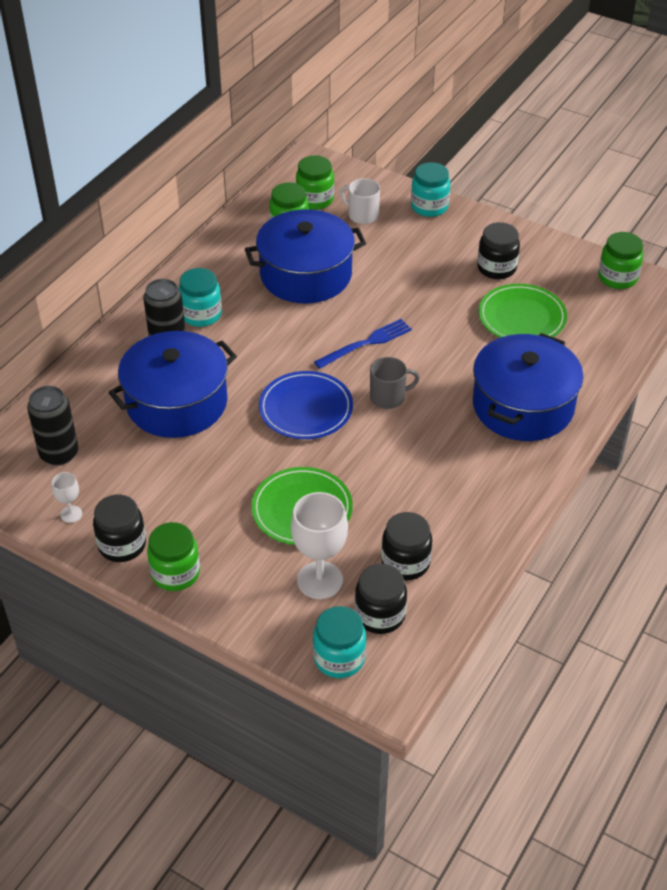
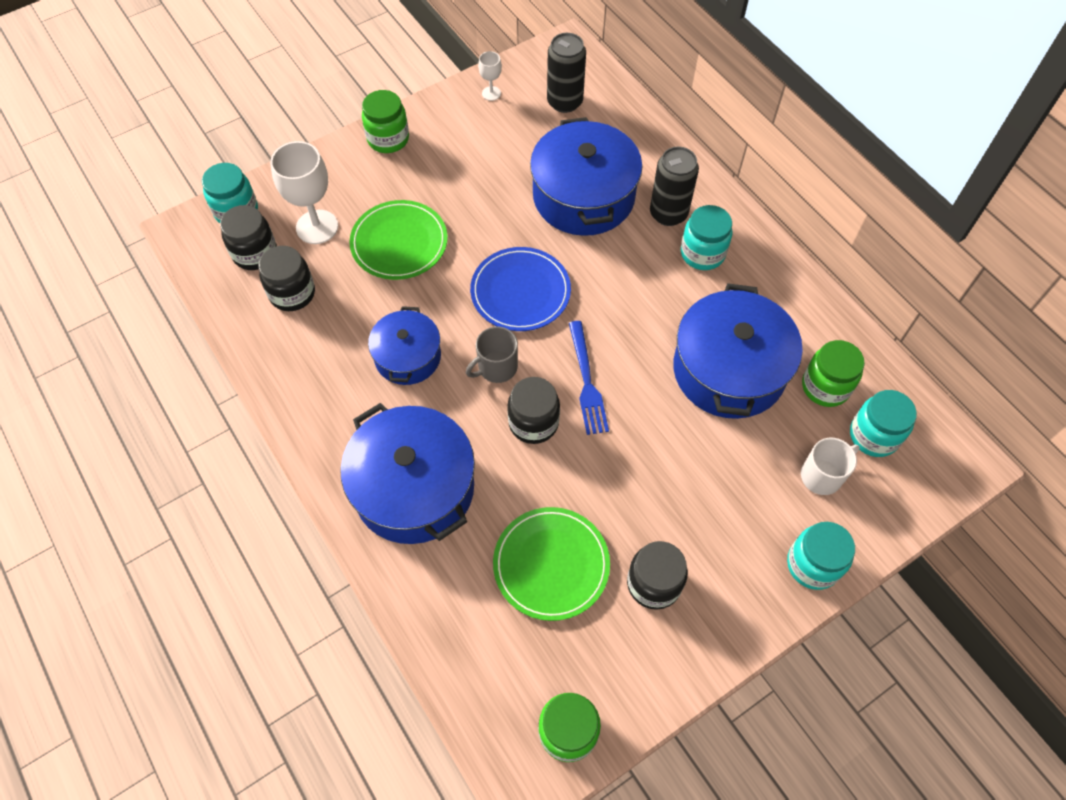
camera: 115 degrees right, 15 degrees up
black jar [93,494,146,562] -> black jar moved to [507,377,560,444]
green jar [296,155,334,210] -> turquoise jar [850,390,917,457]
grey mug [370,357,420,409] -> grey mug turned 45 degrees clockwise [466,326,518,383]
none -> blue pot [368,306,441,385]

